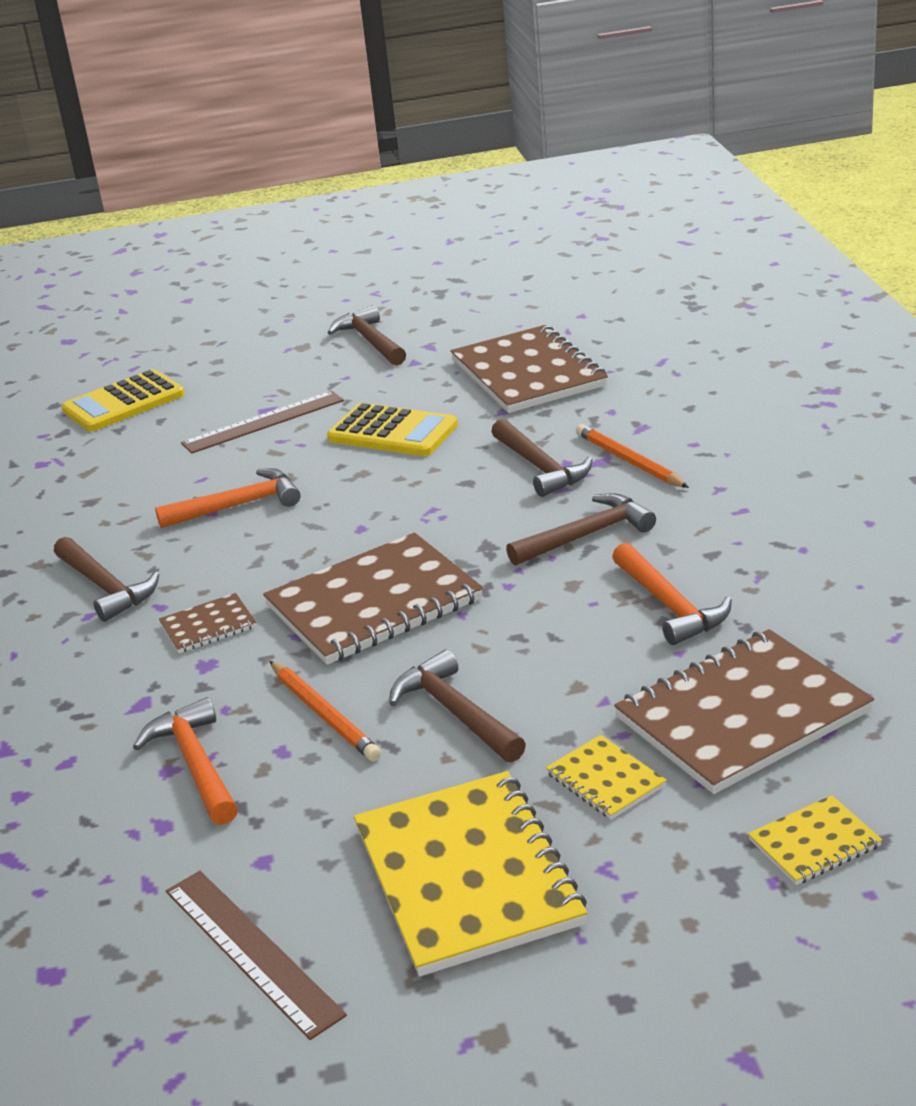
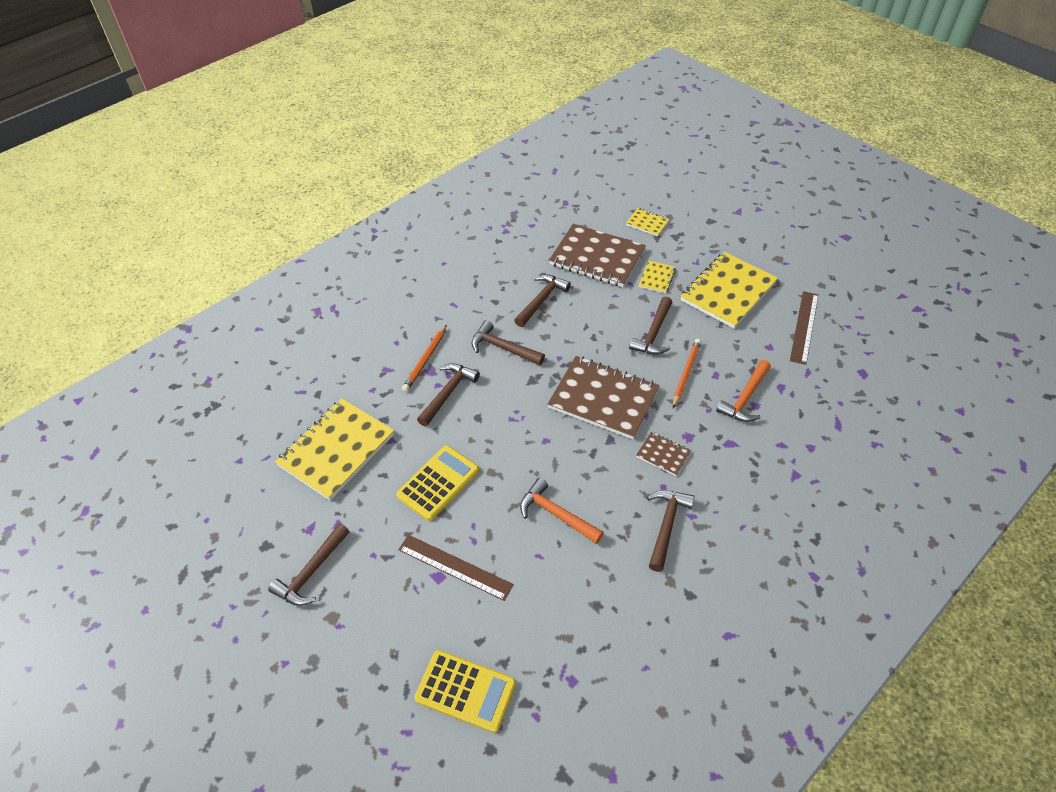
camera: 125 degrees left, 20 degrees up
yellow calculator [327,403,458,456] -> yellow calculator turned 45 degrees clockwise [396,445,479,521]
brown notebook [451,325,608,413] -> yellow notebook [275,398,394,500]
orange hammer [612,543,732,645] -> brown hammer [514,274,571,327]

